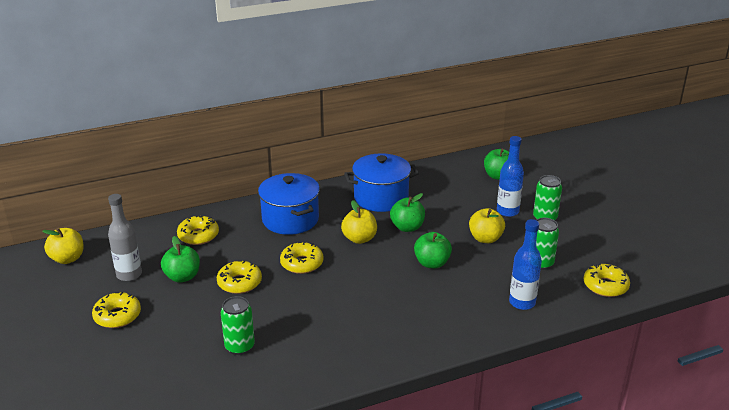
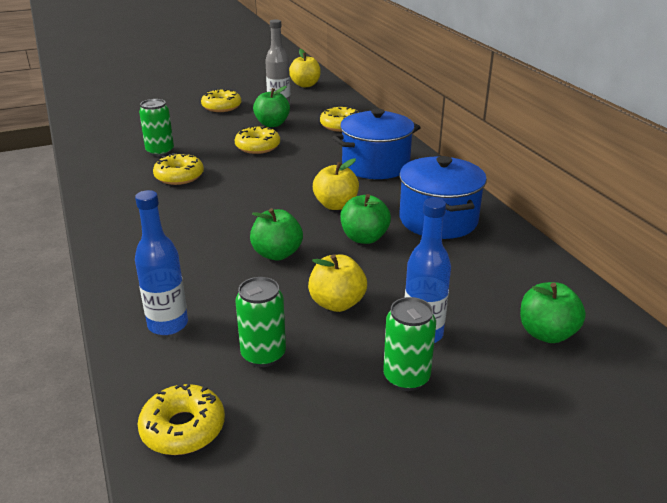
camera: 90 degrees right, 0 degrees up
yellow donut [280,242,324,274] -> yellow donut moved to [153,153,204,185]

